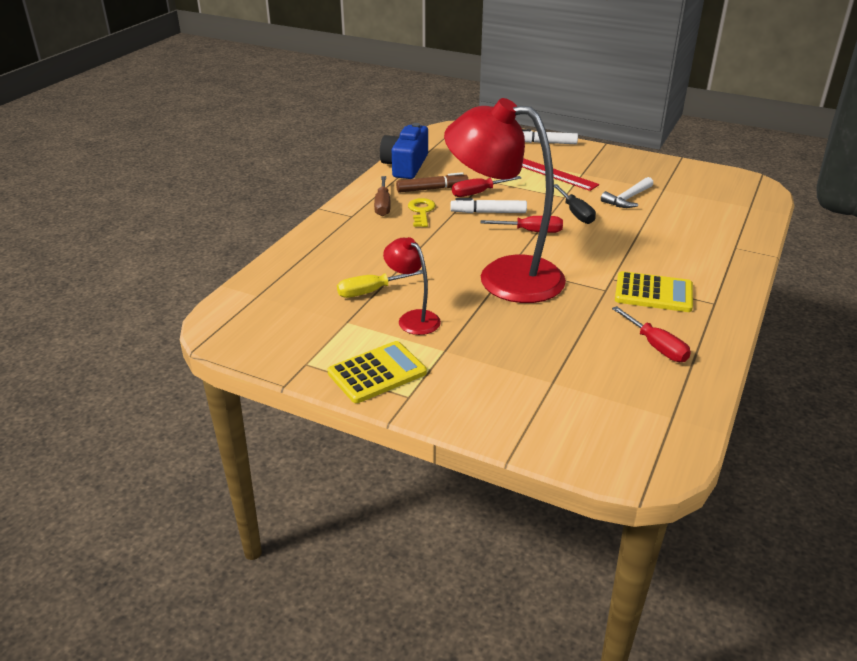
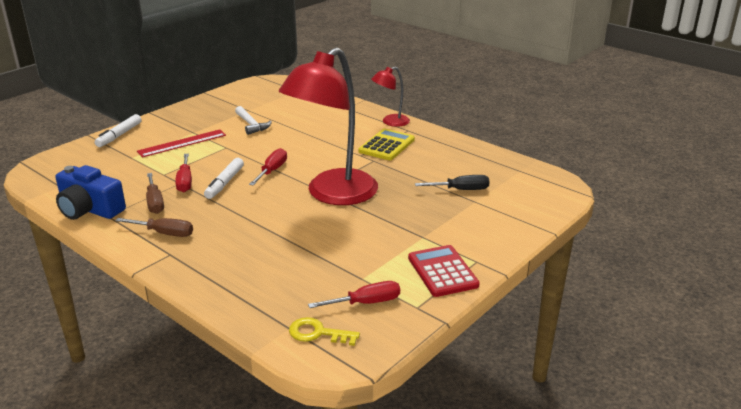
camera: 75 degrees left, 5 degrees down
yellow calculator [327,341,427,403] -> red calculator [408,245,480,297]
yellow screwdriver [337,270,423,298] -> none
red lamp [383,237,441,335] -> red lamp moved to [371,67,410,127]
brown marker [396,172,468,193] -> brown screwdriver [146,173,164,214]
yellow key [408,198,435,227] -> yellow key moved to [289,317,360,346]
black screwdriver [554,184,596,224] -> black screwdriver moved to [415,175,490,190]
red screwdriver [612,306,691,362] -> red screwdriver moved to [308,281,400,308]

